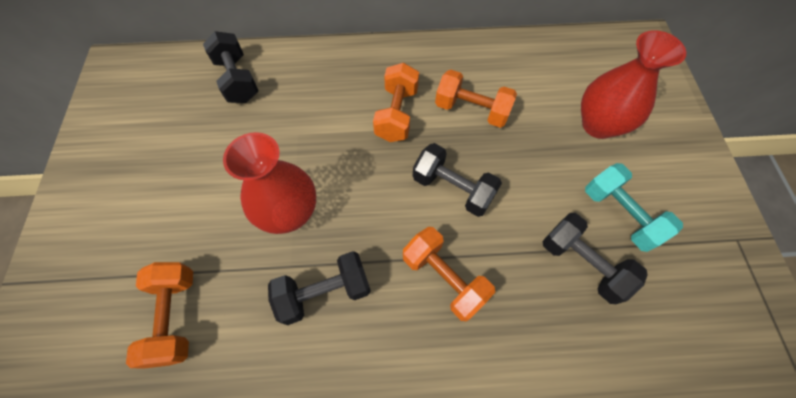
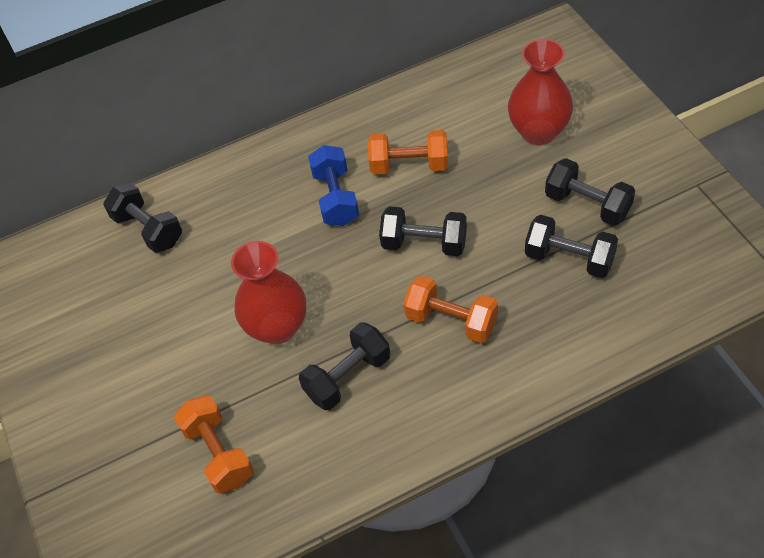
camera: 15 degrees left, 10 degrees down
orange dumbbell [373,63,419,142] -> blue dumbbell [308,145,359,226]
turquoise dumbbell [585,163,683,252] -> black dumbbell [545,158,635,226]

